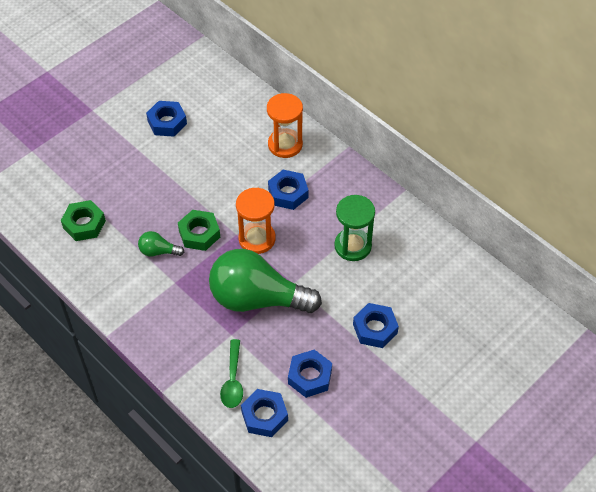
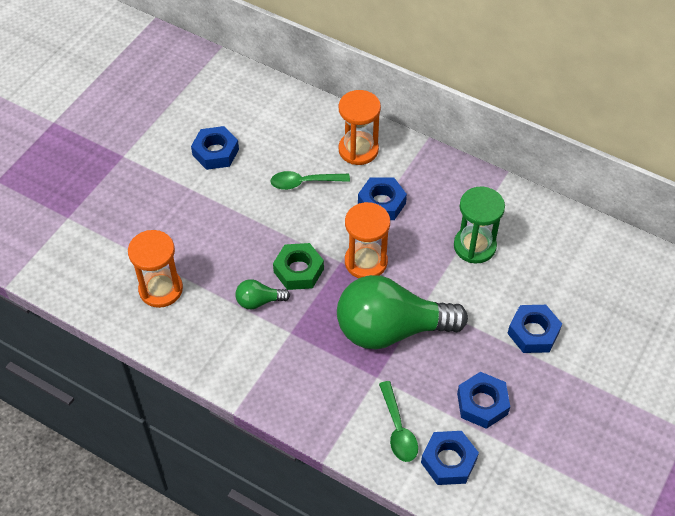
camera: 15 degrees left, 0 degrees up
green nut [61,200,106,241] -> orange hourglass [128,230,183,308]
none -> green spoon [270,171,350,190]

